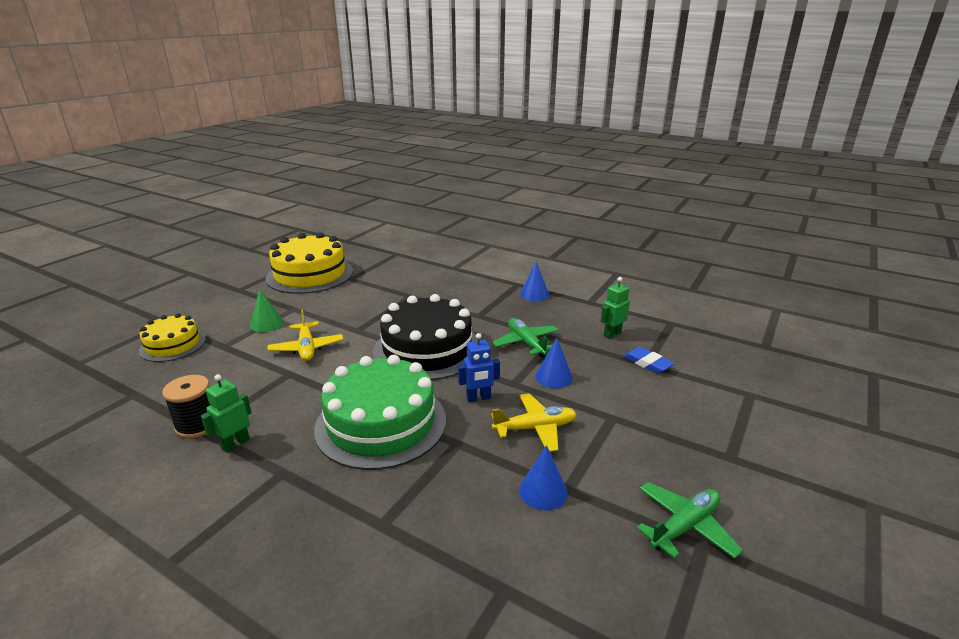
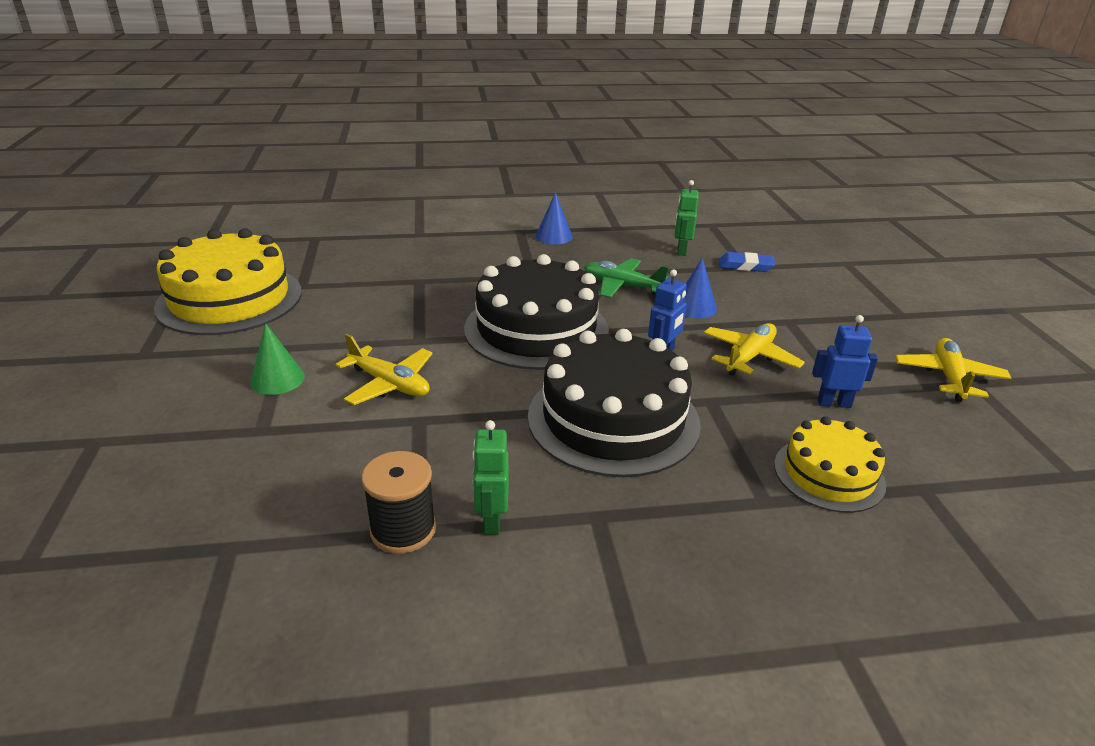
camera: 40 degrees left, 5 degrees up
yellow cake [139,313,206,362] -> yellow cake moved to [774,416,886,513]
green cake [314,355,446,470] -> black cake [528,329,701,477]
blue cone [519,445,568,511] -> blue robot [812,315,878,408]
green plane [637,482,743,559] -> yellow plane [895,338,1011,402]

